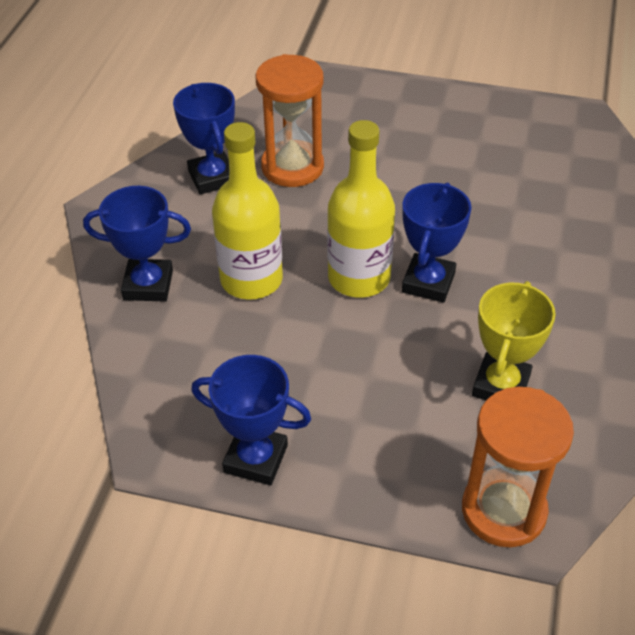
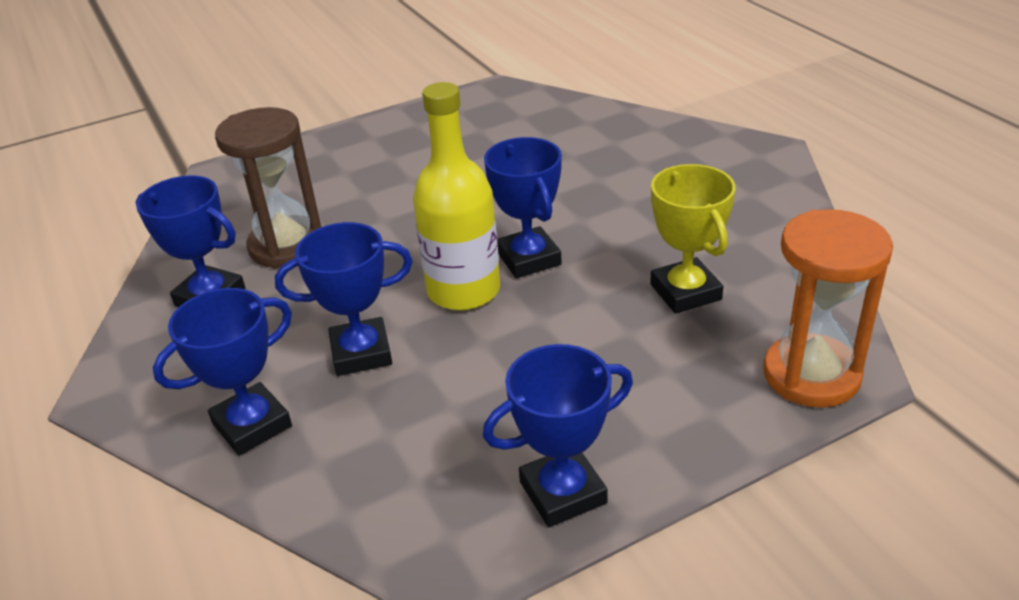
camera: 40 degrees left, 10 degrees down
yellow bottle [212,122,283,300] -> blue trophy [275,222,413,376]
orange hourglass [256,54,324,187] -> brown hourglass [215,107,322,269]

